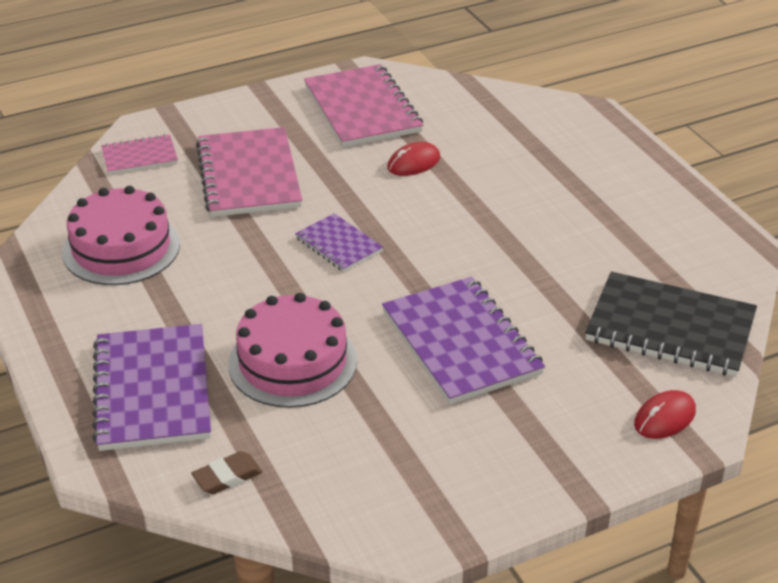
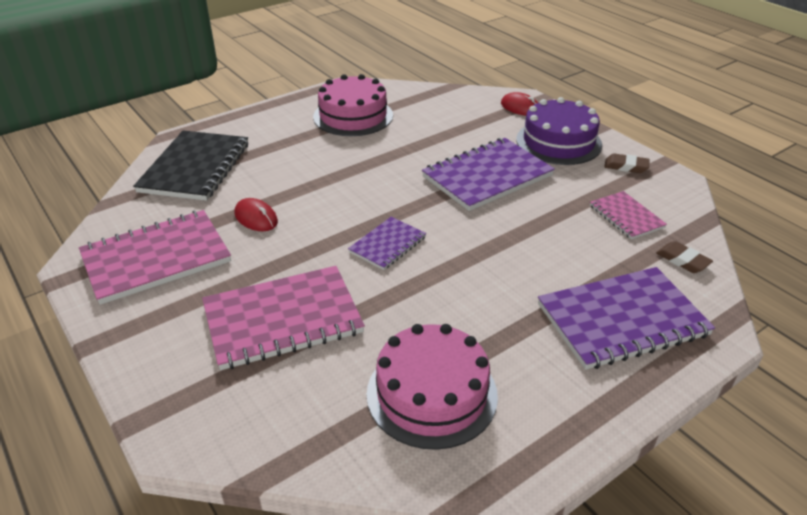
camera: 100 degrees left, 0 degrees up
pink notebook [101,134,178,175] -> pink notebook moved to [590,191,667,240]
pink cake [228,293,357,408] -> pink cake moved to [313,74,393,136]
black notebook [585,272,757,377] -> black notebook moved to [133,130,248,201]
none -> purple cake [516,97,602,165]
none -> brown eraser [604,153,650,173]

